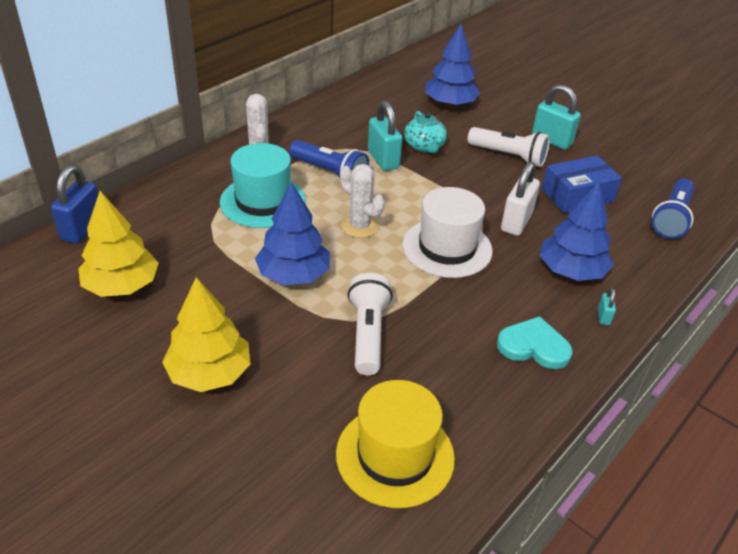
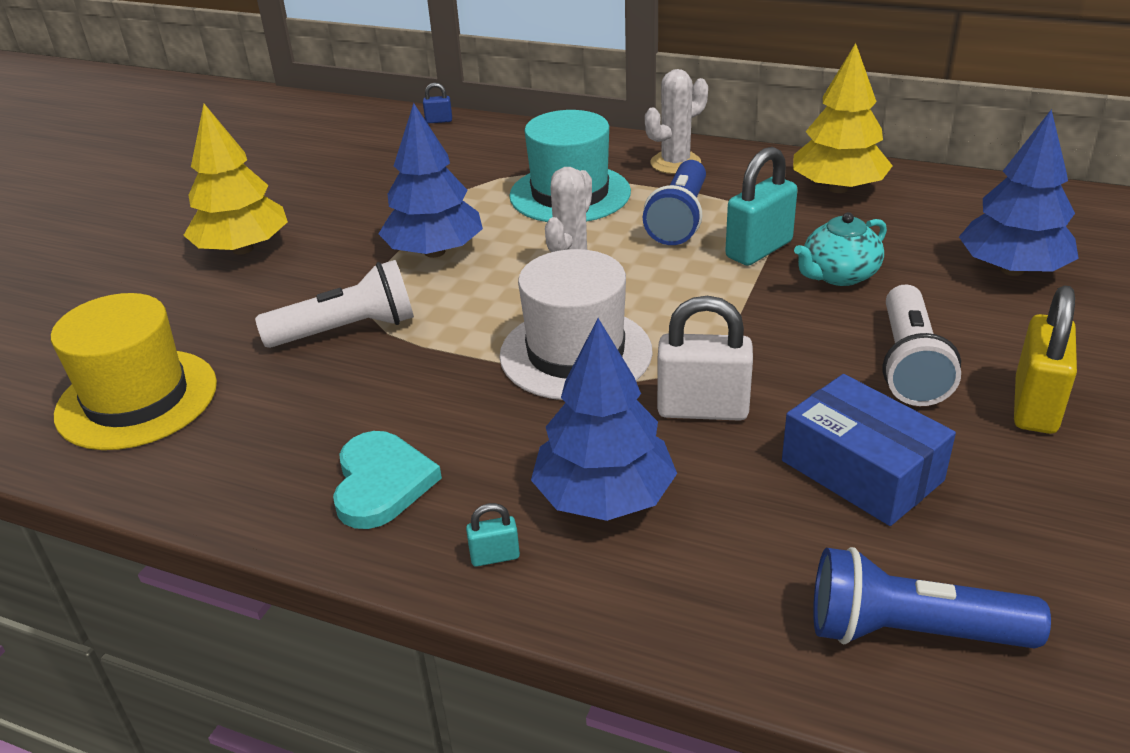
camera: 75 degrees right, 5 degrees down
blue padlock [51,165,98,244] -> blue padlock [423,83,452,124], size x0.47
yellow tree [78,191,159,297] -> yellow tree moved to [793,43,893,193]
turquoise padlock [532,85,581,150] -> yellow padlock [1014,286,1077,434]

